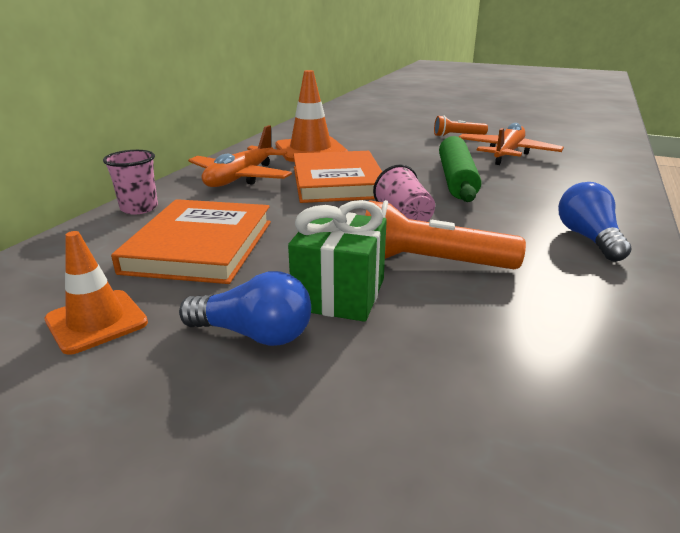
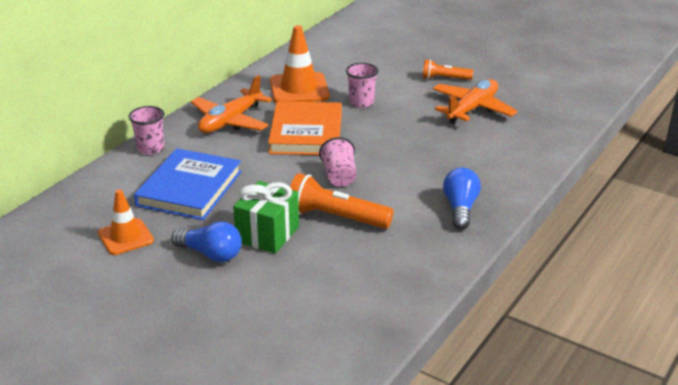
camera: 10 degrees right, 5 degrees up
orange book [111,199,271,284] -> blue book [134,148,242,220]
green rolling pin [439,136,481,202] -> none
none -> pink cup [346,63,378,108]

